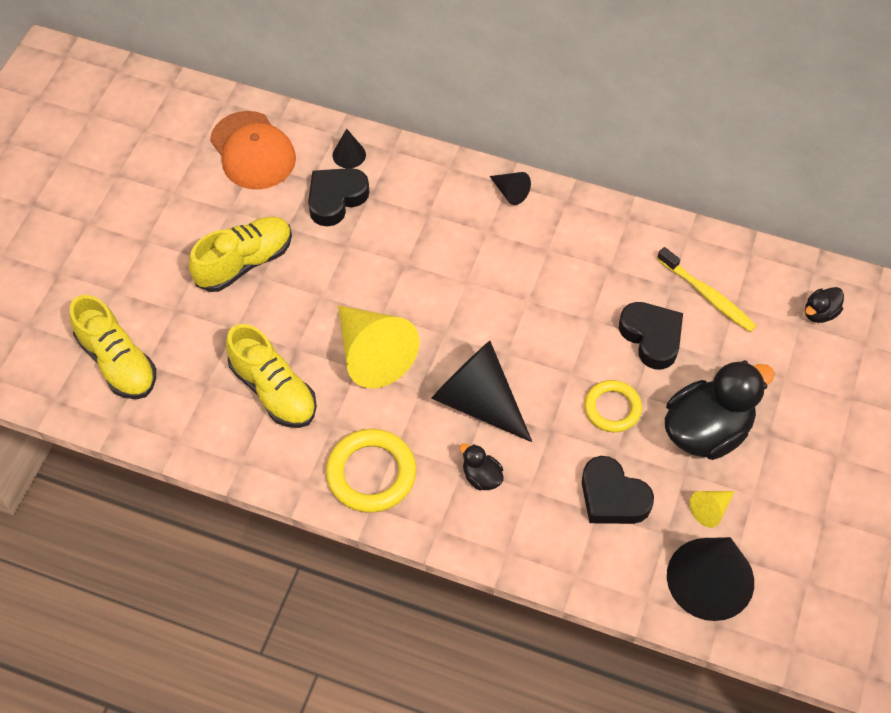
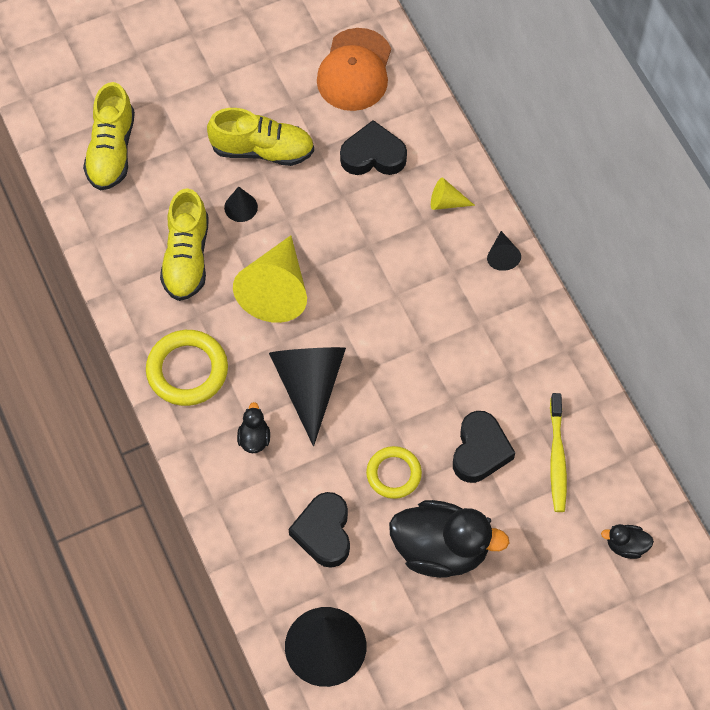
camera: 45 degrees right, 5 degrees up
black cone [333,129,366,168] -> black cone moved to [224,186,258,222]
yellow cone [689,491,735,528] -> yellow cone moved to [431,178,475,210]

